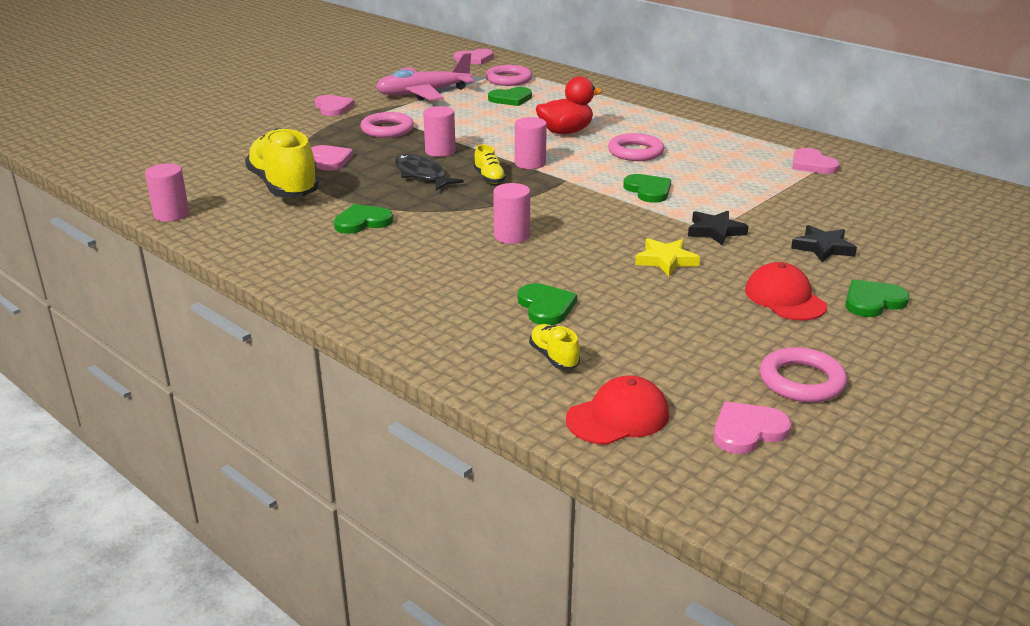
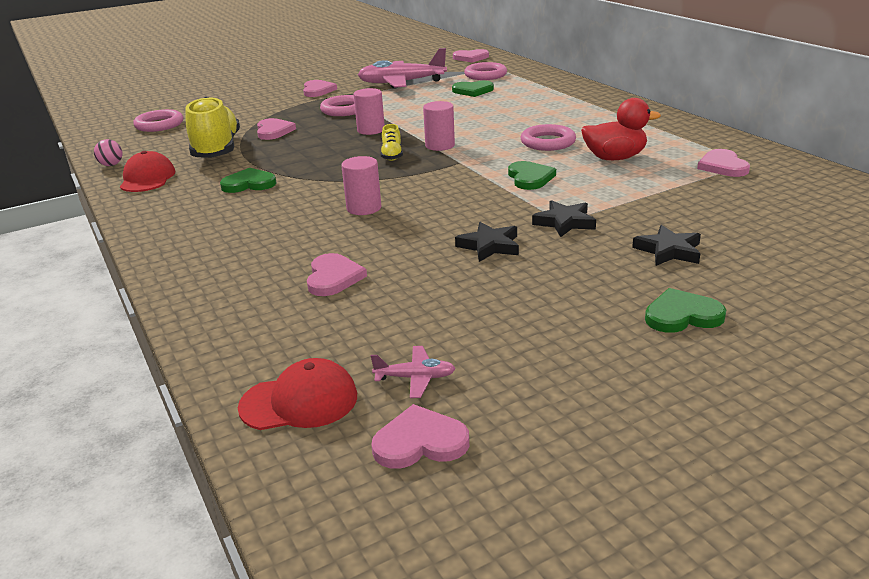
camera: 20 degrees right, 0 degrees up
pink cylinder [145,163,189,222] -> pink ball [94,139,122,166]
black fish [395,154,464,190] -> none
green heart [518,283,577,325] -> pink heart [307,253,367,296]
yellow shoe [529,324,580,369] -> none
red duck [536,76,603,134] -> red duck moved to [581,98,661,160]
yellow star [635,238,700,276] -> black star [455,222,519,262]
red cap [745,262,827,320] -> red cap moved to [120,151,175,192]
pink ring [760,347,847,403] -> pink ring moved to [133,109,183,132]
none -> pink plane [371,346,456,398]

